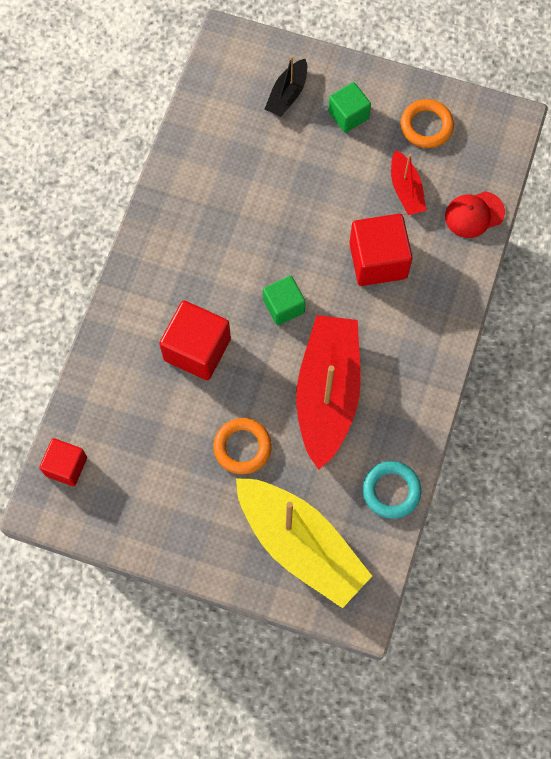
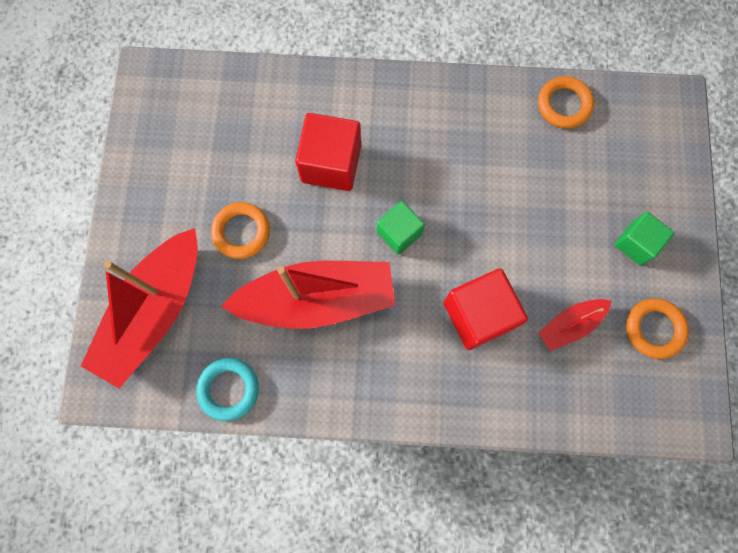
camera: 75 degrees right, 5 degrees up
red cube [39,438,87,486] -> none
yellow boat [236,478,372,608] -> red boat [81,228,198,389]
black boat [265,56,307,117] -> none
red cap [445,191,505,238] -> none
none -> orange ring [538,76,594,129]

